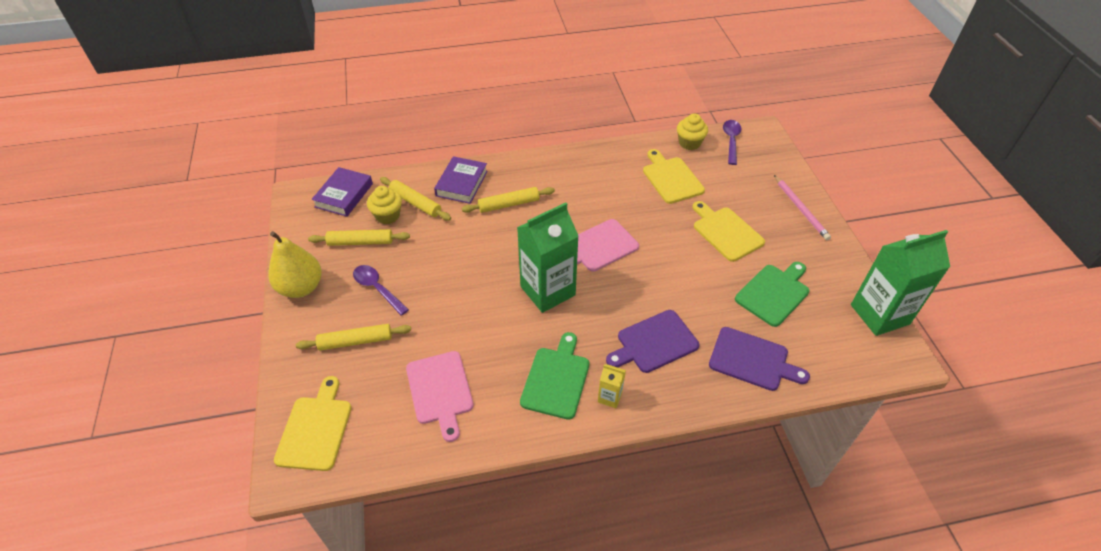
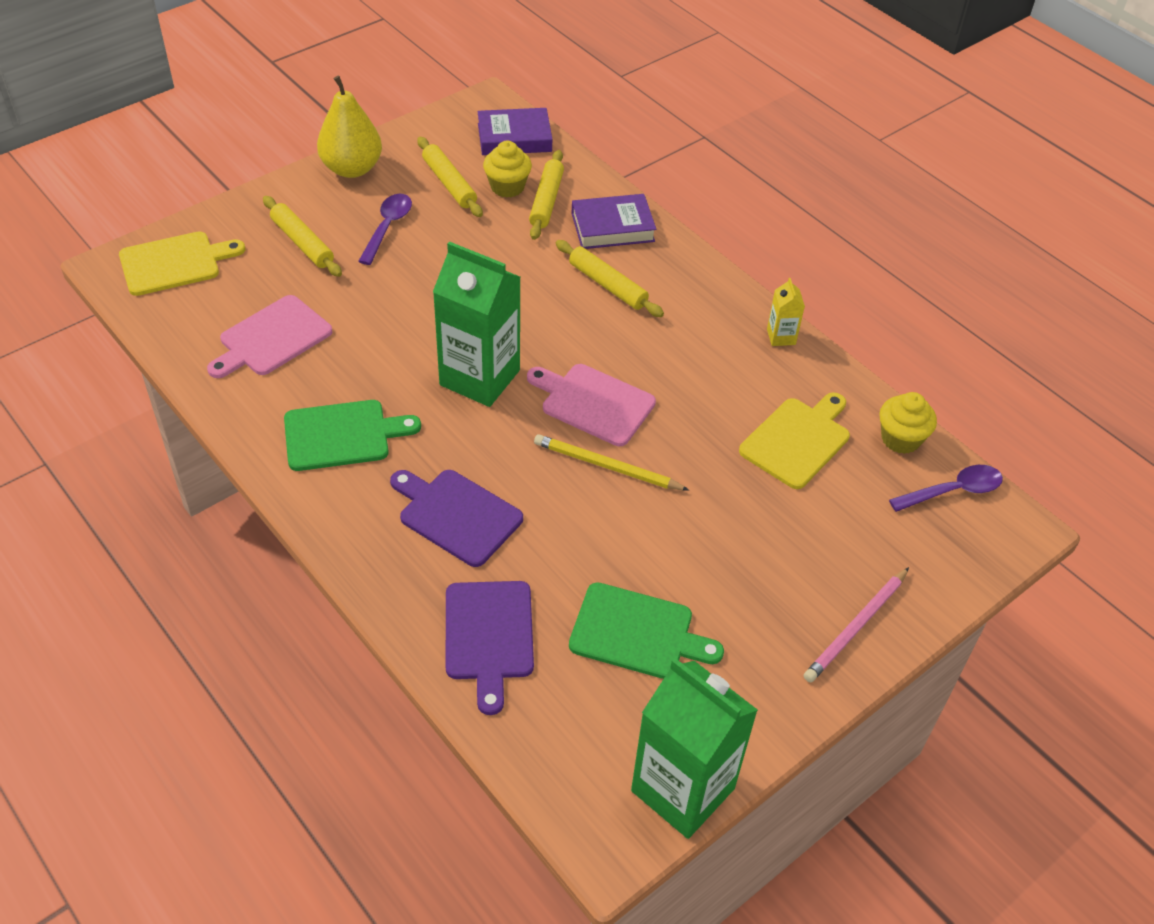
camera: 60 degrees right, 0 degrees up
yellow carton [598,364,626,408] -> yellow carton moved to [767,278,805,346]
yellow cutting board [693,201,765,262] -> none
none -> yellow pencil [534,434,689,490]

